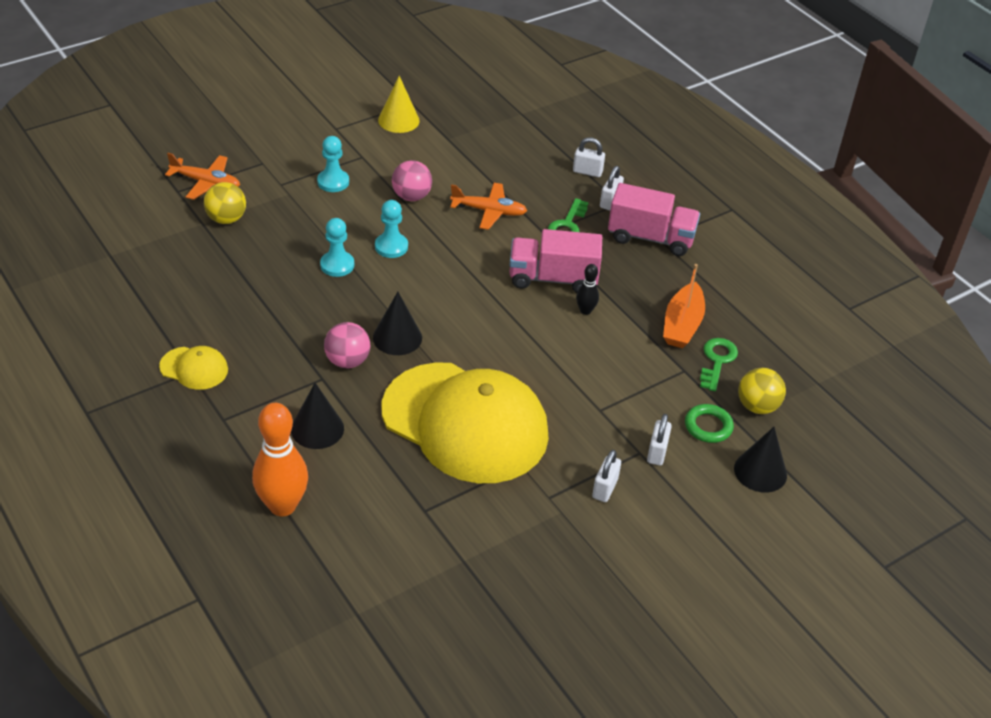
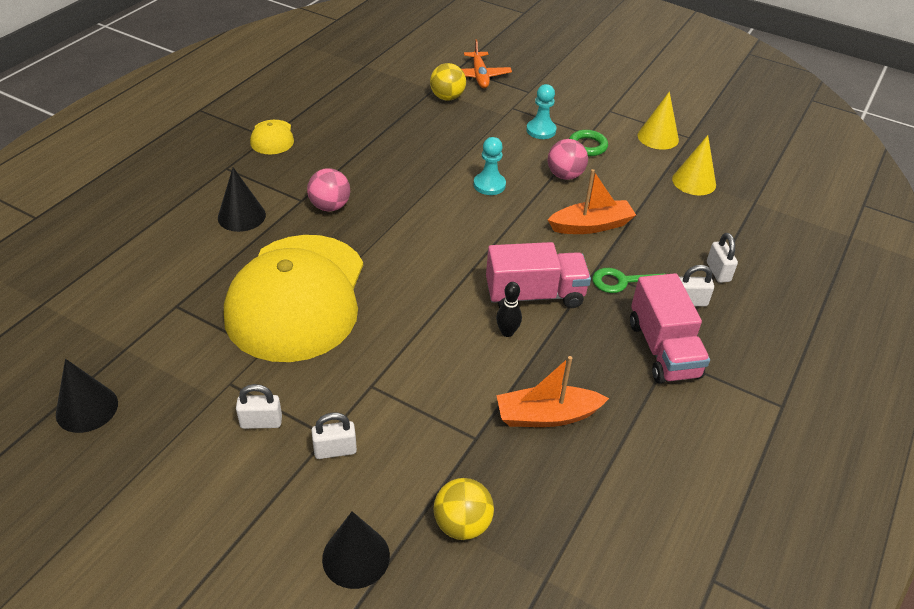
camera: 65 degrees right, 0 degrees up
orange bowling pin [252,403,308,516] -> none
turquoise pawn [320,218,354,277] -> none
black cone [373,292,422,355] -> black cone moved to [56,359,118,433]
orange plane [450,183,527,230] -> orange boat [548,169,636,234]
pink truck [509,229,602,293] -> pink truck turned 105 degrees clockwise [486,242,591,308]
green ring [685,404,734,443] -> green ring moved to [569,130,608,156]
green key [700,338,738,391] -> none
none -> yellow cone [672,135,716,195]

